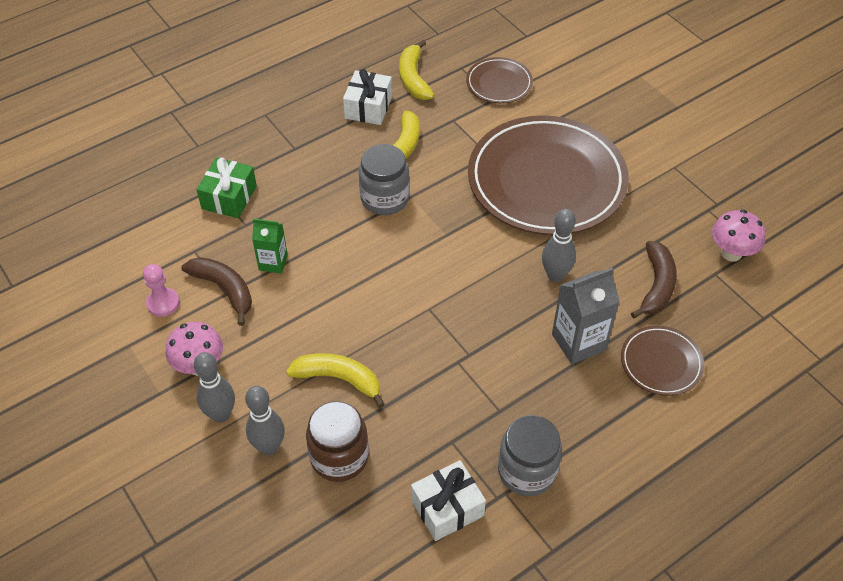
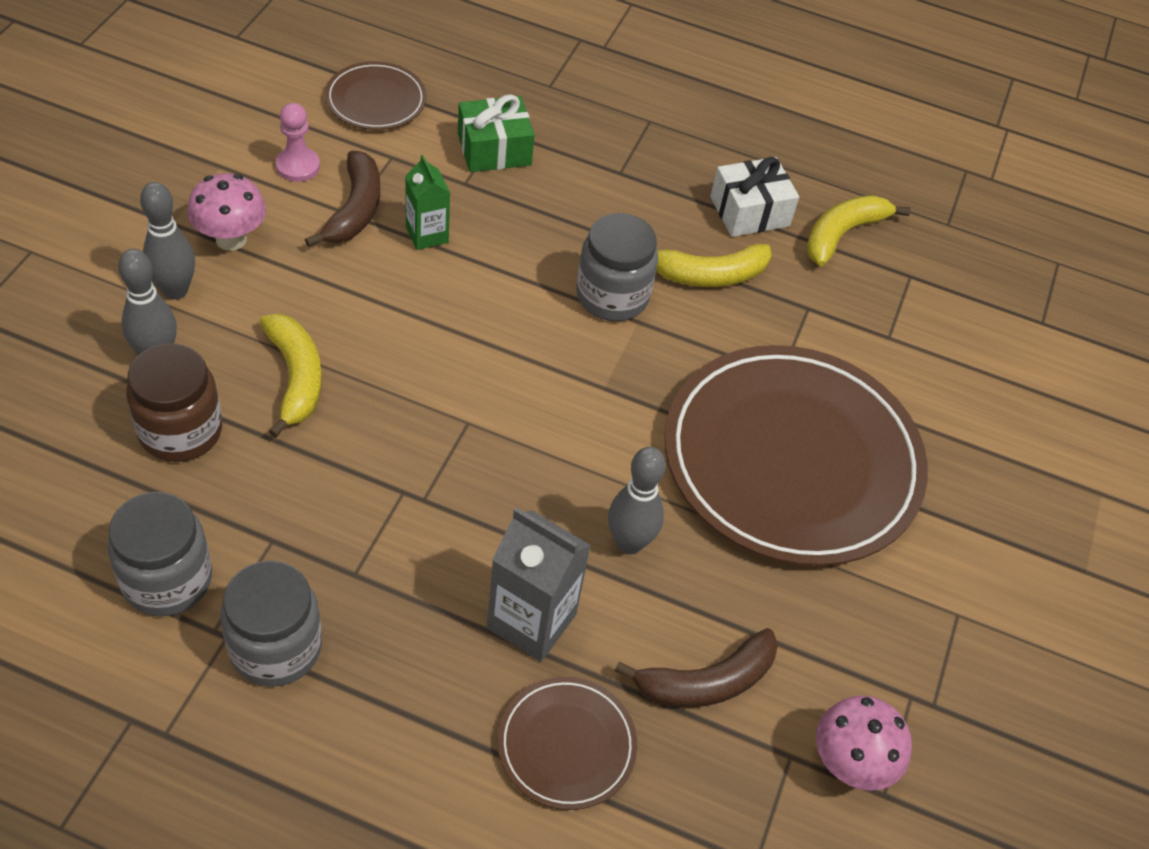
camera: 50 degrees right, 0 degrees up
white gift [411,460,486,541] -> grey jar [108,492,212,616]
brown plate [466,57,533,103] -> brown plate moved to [325,61,427,130]

